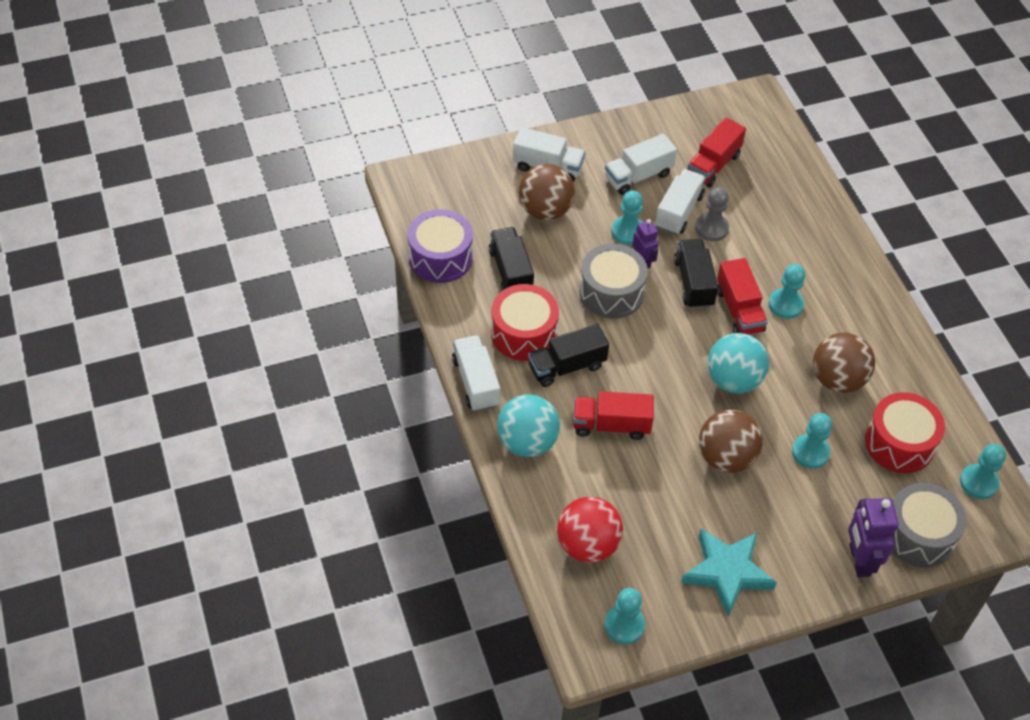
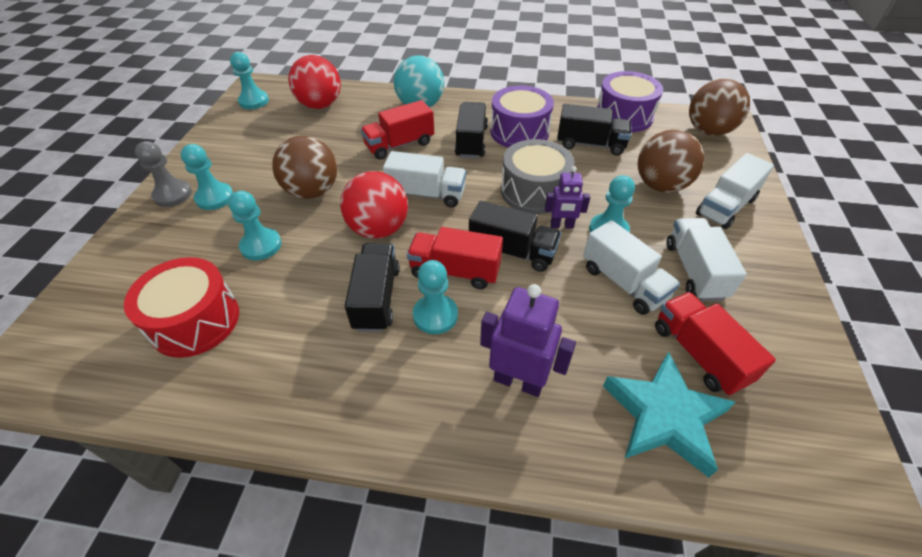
camera: 120 degrees right, 5 degrees down
white truck [452,335,500,412] -> white truck moved to [383,151,466,208]
red drum [491,284,559,361] -> purple drum [491,86,554,148]
red truck [573,391,654,440] -> red truck turned 150 degrees counterclockwise [361,100,434,160]
turquoise star [681,528,777,616] -> turquoise star moved to [603,352,736,477]
grey pawn [695,187,729,241] -> grey pawn moved to [135,141,192,207]
turquoise ball [708,333,769,394] -> red ball [340,171,408,239]
brown ball [813,332,875,393] -> brown ball moved to [689,79,750,136]
purple robot [848,498,899,577] -> purple robot moved to [480,284,576,397]
grey drum [891,483,967,568] -> none
turquoise pawn [960,444,1006,499] -> turquoise pawn moved to [181,144,233,210]
none -> black truck [345,243,400,332]

